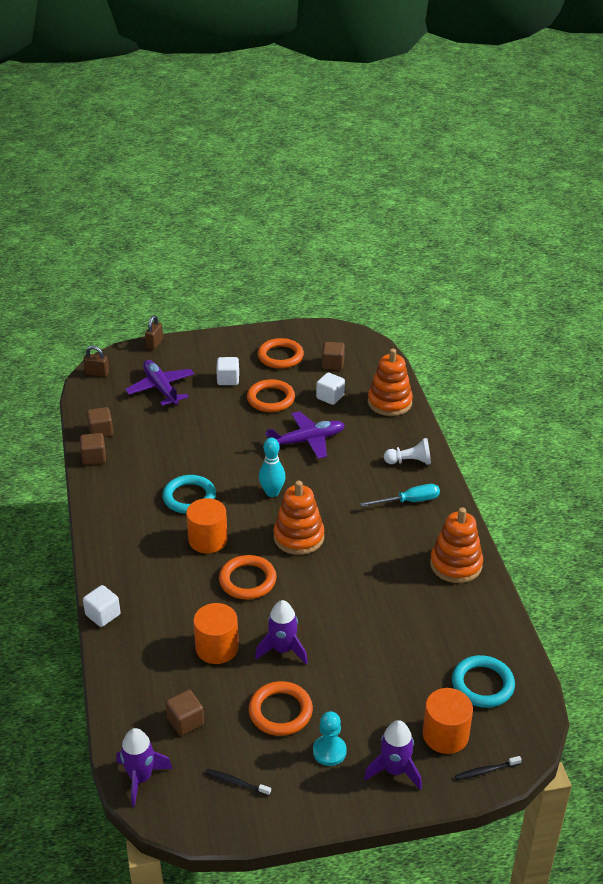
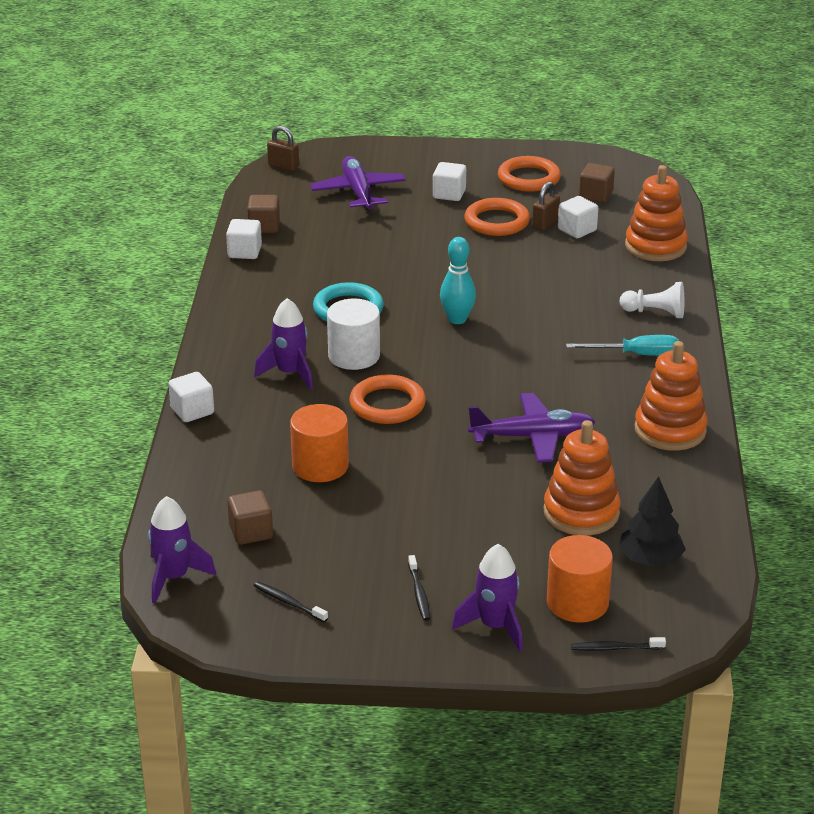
camera: 15 degrees right, 5 degrees down
brown cube [80,433,106,465] -> white cube [226,219,262,259]
brown padlock [145,315,163,350] -> brown padlock moved to [532,181,560,231]
orange cylinder [186,498,228,553] -> white cylinder [327,298,380,370]
orange ring [249,681,313,736] -> none
purple rocket [255,600,308,664] -> purple rocket moved to [254,298,313,390]
purple plane [265,411,345,459] -> purple plane moved to [468,393,595,463]
orange stacking toy [273,481,324,555] -> orange stacking toy moved to [544,420,621,536]
turquoise pawn [313,711,347,766] -> black toothbrush [408,555,430,621]
turquoise ring [452,655,515,708] -> black tree [619,476,686,567]

